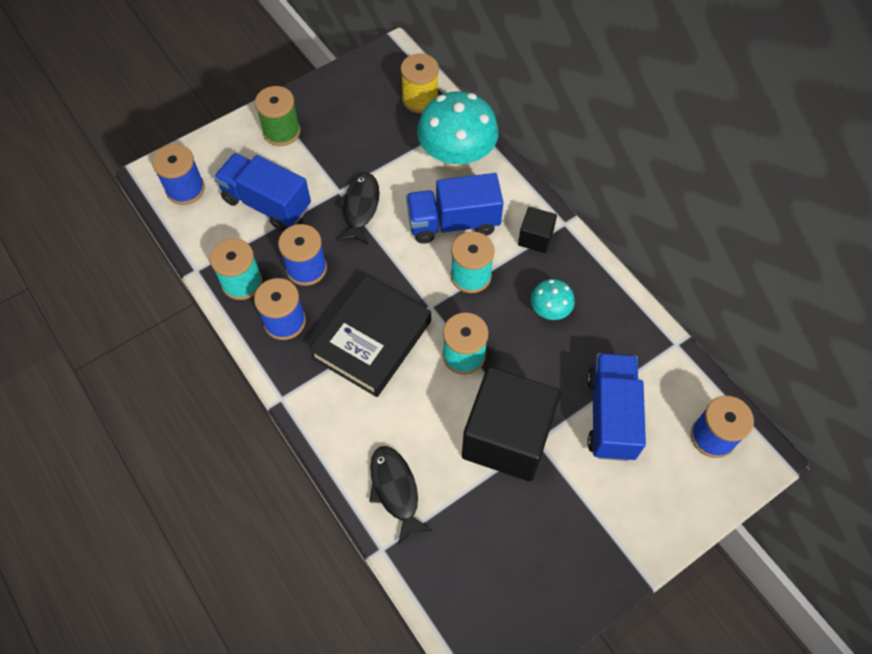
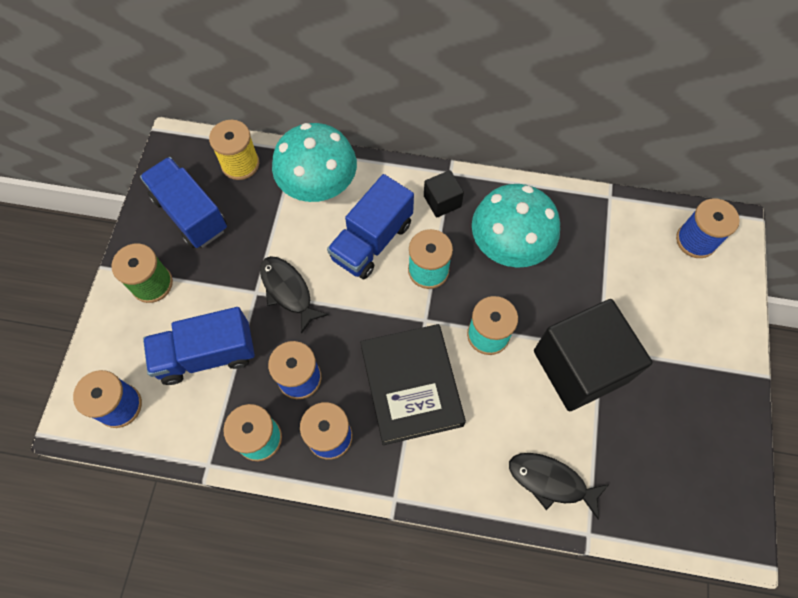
camera: 45 degrees left, 5 degrees up
turquoise mushroom [531,279,575,320] -> turquoise mushroom [472,184,560,268], size x2.00
blue truck [587,353,646,461] -> blue truck moved to [140,157,227,248]

